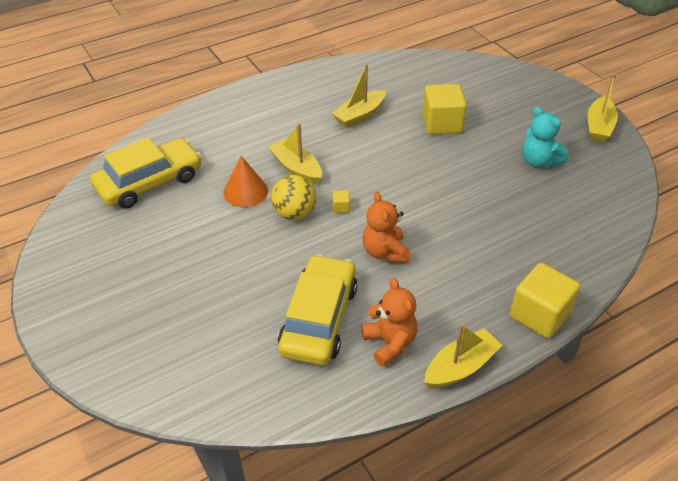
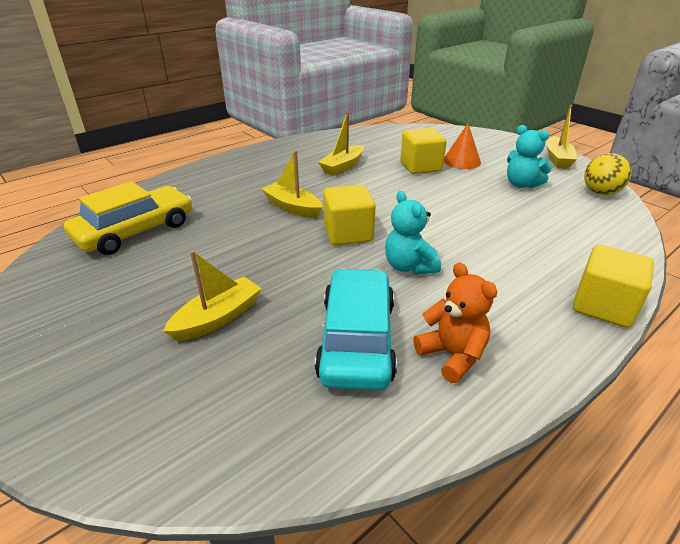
camera: 10 degrees left, 10 degrees down
orange cone [223,156,268,207] -> orange cone moved to [444,124,481,169]
yellow ball [271,175,316,220] -> yellow ball moved to [584,153,632,195]
yellow car [278,254,358,365] -> turquoise car [315,268,397,390]
yellow cube [333,190,350,213] -> yellow cube [323,185,376,246], size x2.44
orange teddy bear [362,192,410,263] -> turquoise teddy bear [385,191,441,275]
yellow boat [424,324,502,388] -> yellow boat moved to [163,250,262,341]

